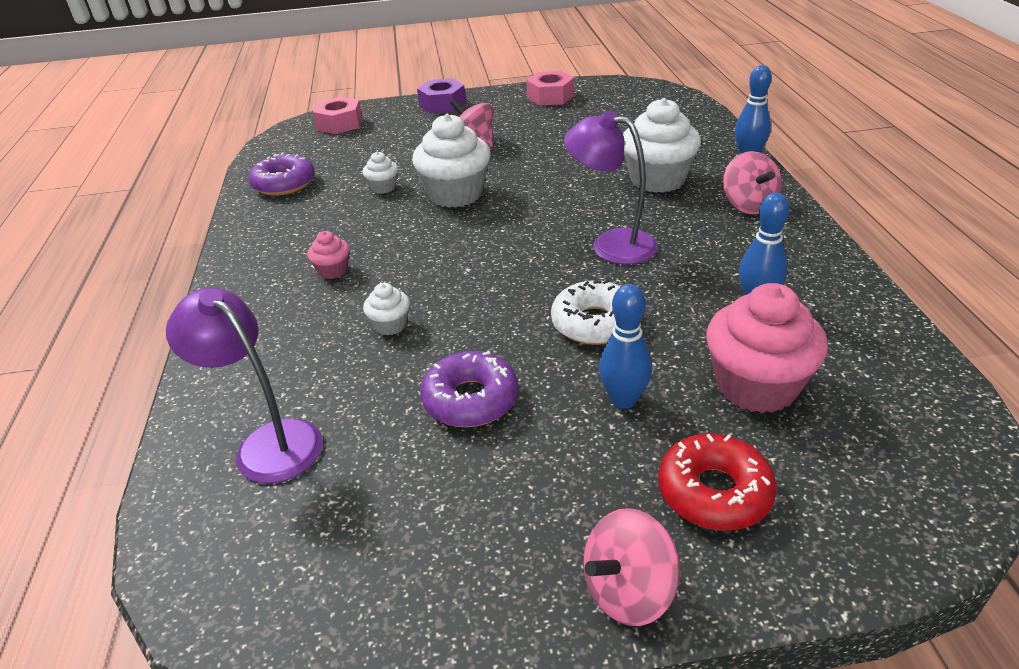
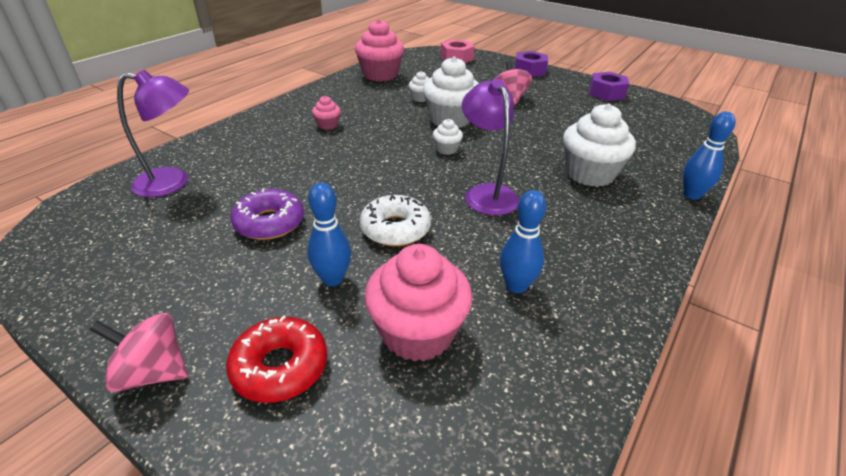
camera: 40 degrees right, 0 degrees up
purple lamp [166,287,323,483] -> purple lamp turned 90 degrees clockwise [117,69,189,197]
purple donut [249,152,315,196] -> pink cupcake [355,19,404,81]
white cupcake [363,283,410,335] -> white cupcake moved to [433,119,463,155]
pink nut [527,71,574,106] -> purple nut [589,72,629,101]
pink spinning top [723,151,782,214] -> none

